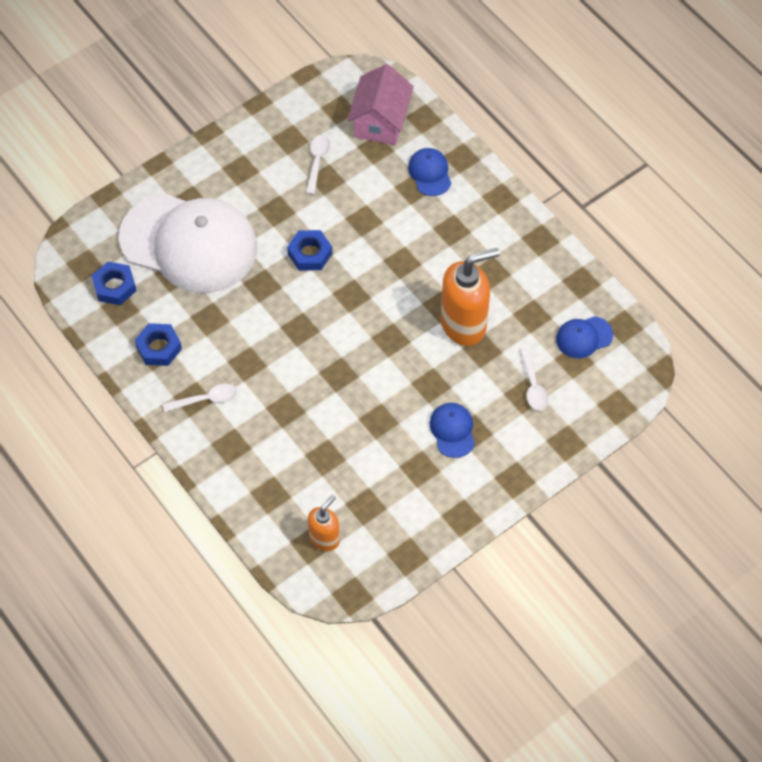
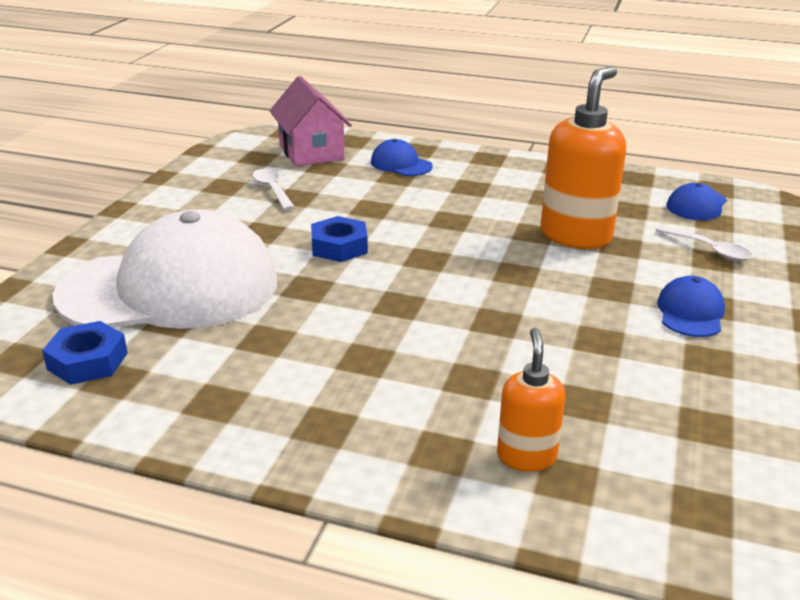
camera: 35 degrees left, 30 degrees down
blue nut [135,323,182,366] -> none
white spoon [163,384,237,412] -> none
orange soap dispenser [308,495,340,551] -> orange soap dispenser moved to [497,328,565,472]
blue cap [430,403,475,458] -> blue cap turned 60 degrees clockwise [657,276,725,337]

